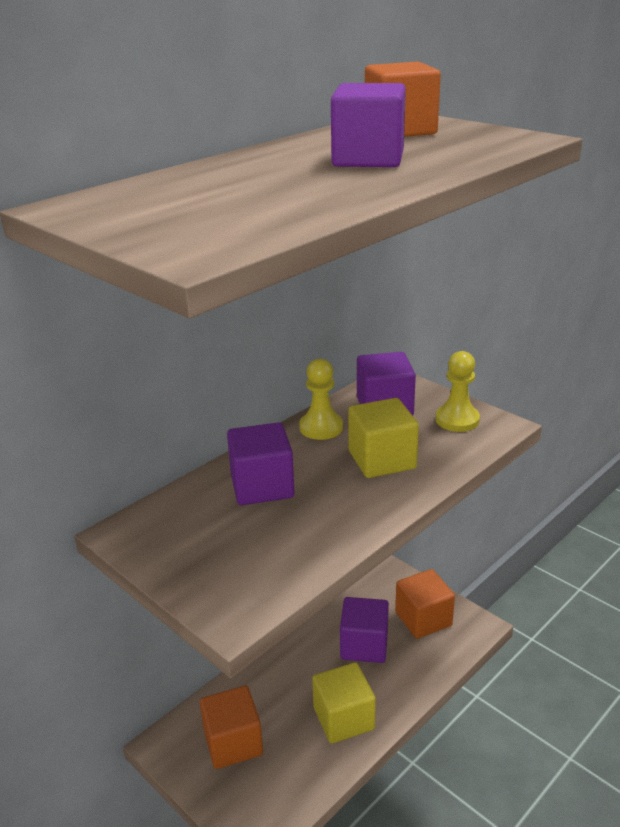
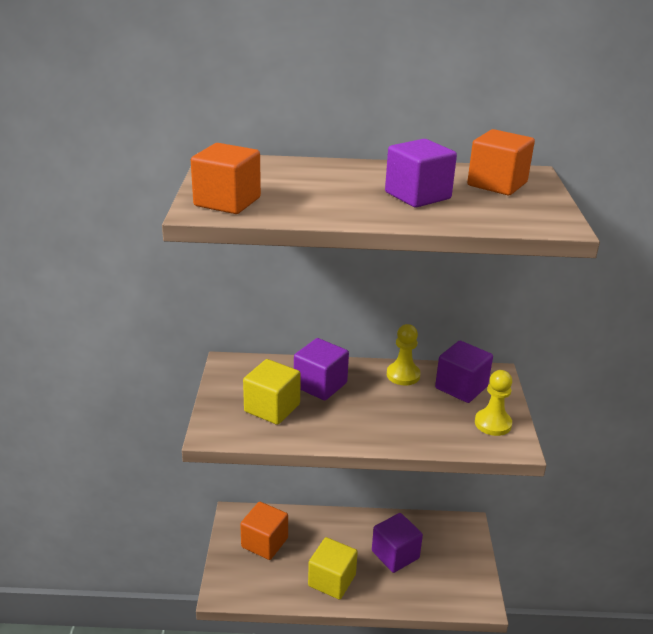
camera: 45 degrees right, 0 degrees up
yellow cube [348,398,419,478] -> yellow cube moved to [243,359,301,425]
orange cube [395,569,455,639] -> orange cube moved to [191,143,261,214]

